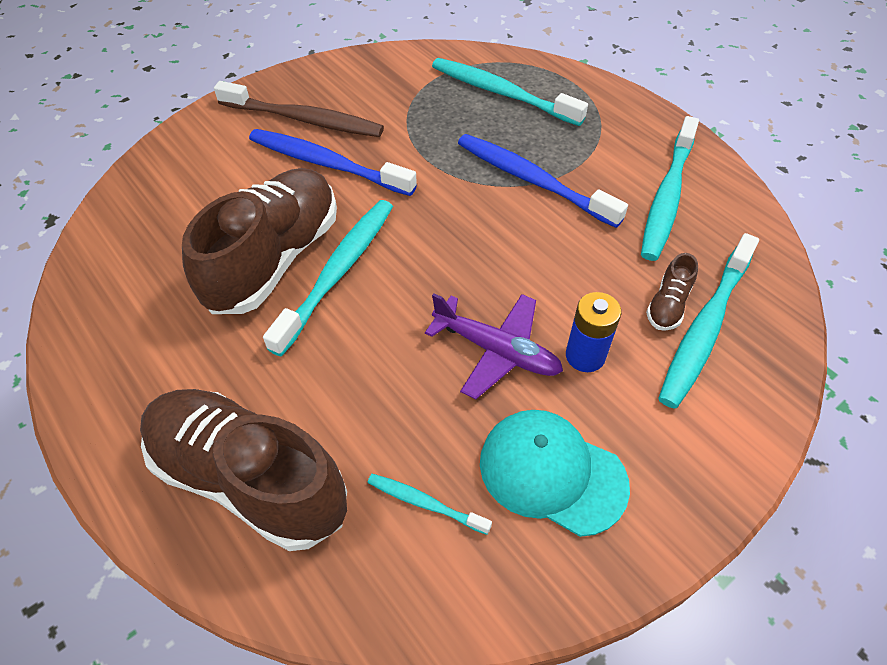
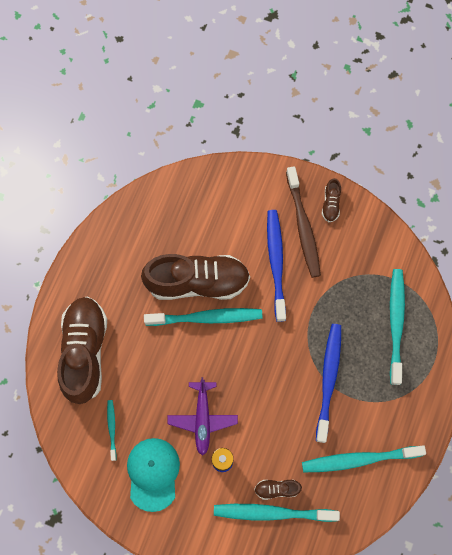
camera: 60 degrees right, 20 degrees up
none -> brown shoe [322,178,341,222]

